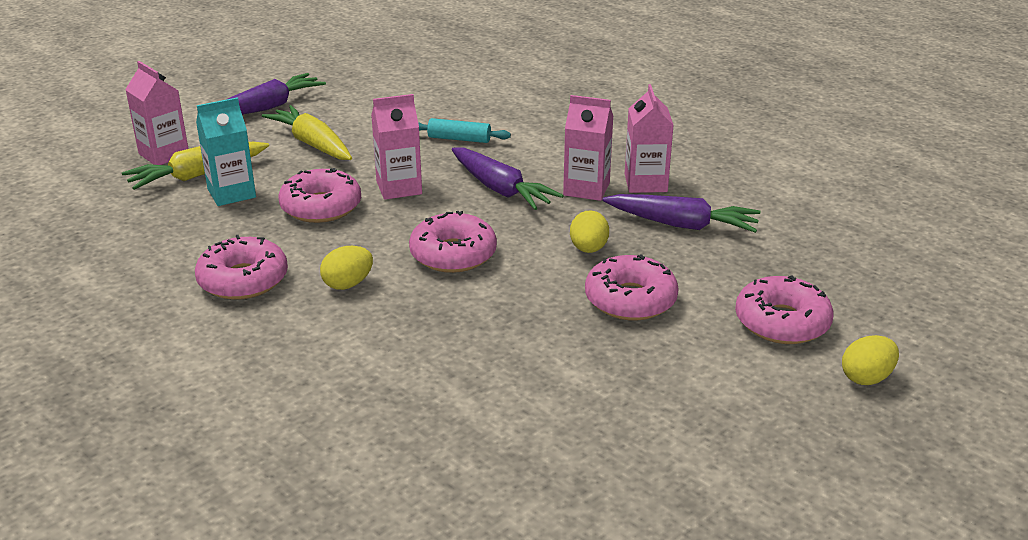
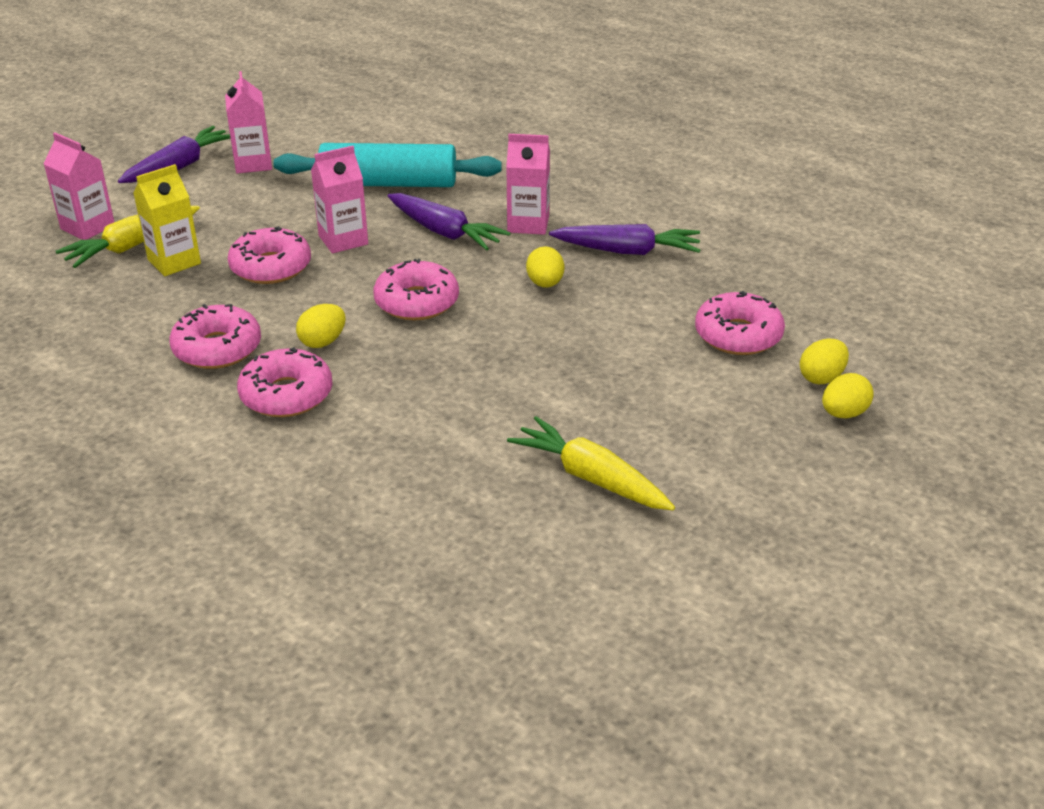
camera: 10 degrees left, 5 degrees up
turquoise carton [196,97,256,206] -> yellow carton [133,164,201,276]
yellow carrot [262,105,352,160] -> yellow carrot moved to [507,416,675,510]
turquoise rolling pin [418,118,511,143] -> turquoise rolling pin [273,143,502,187], size x2.15
pink donut [585,254,679,320] -> pink donut moved to [237,347,332,417]
pink carton [625,84,673,193] -> pink carton moved to [225,71,272,173]
none -> yellow egg [822,373,874,418]

